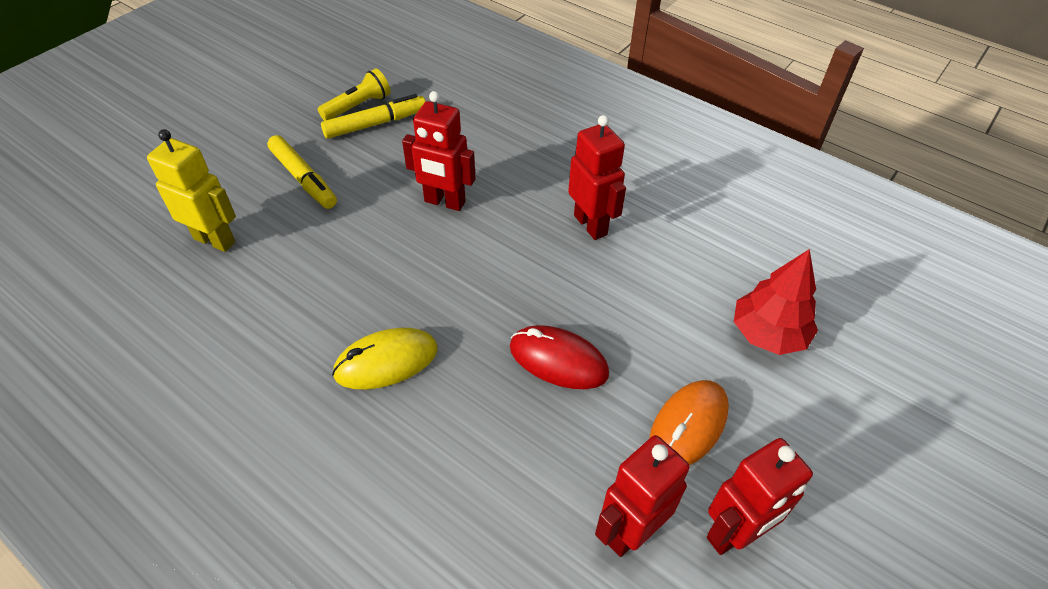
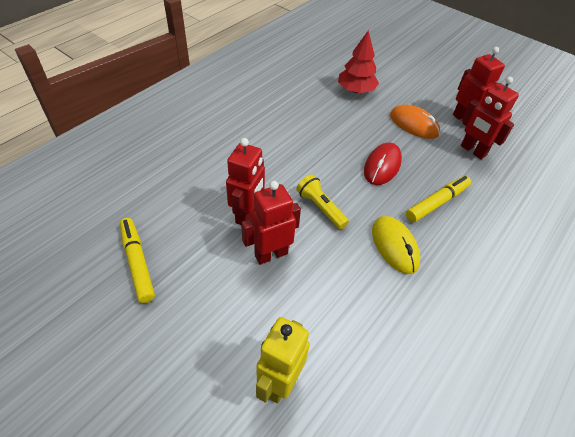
camera: 90 degrees left, 0 degrees up
yellow marker [267,135,337,209] -> yellow marker moved to [406,176,471,222]
yellow flashlight [318,68,391,121] -> yellow flashlight moved to [296,174,349,229]
red robot [568,115,626,240] -> red robot moved to [241,181,301,265]

